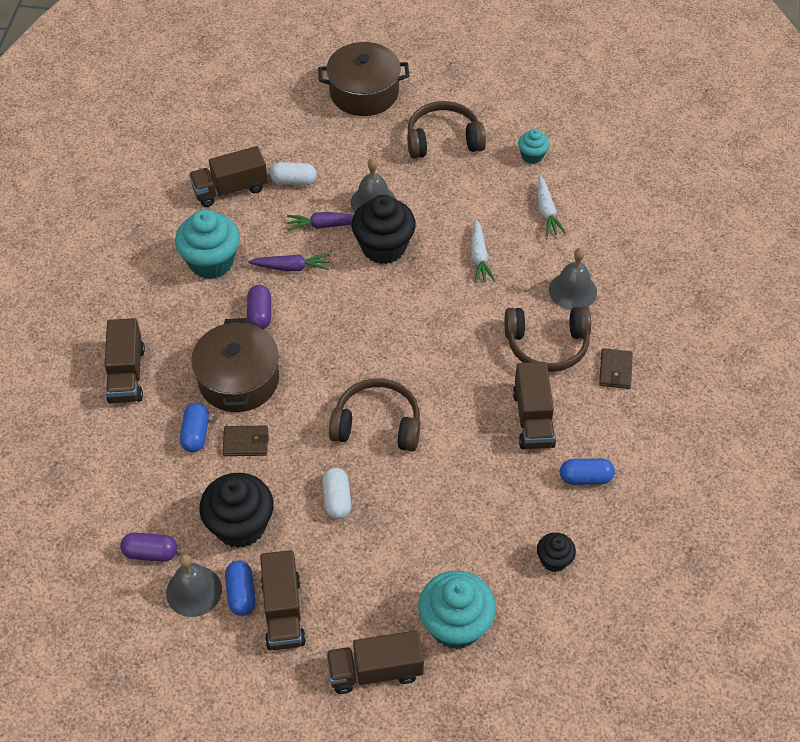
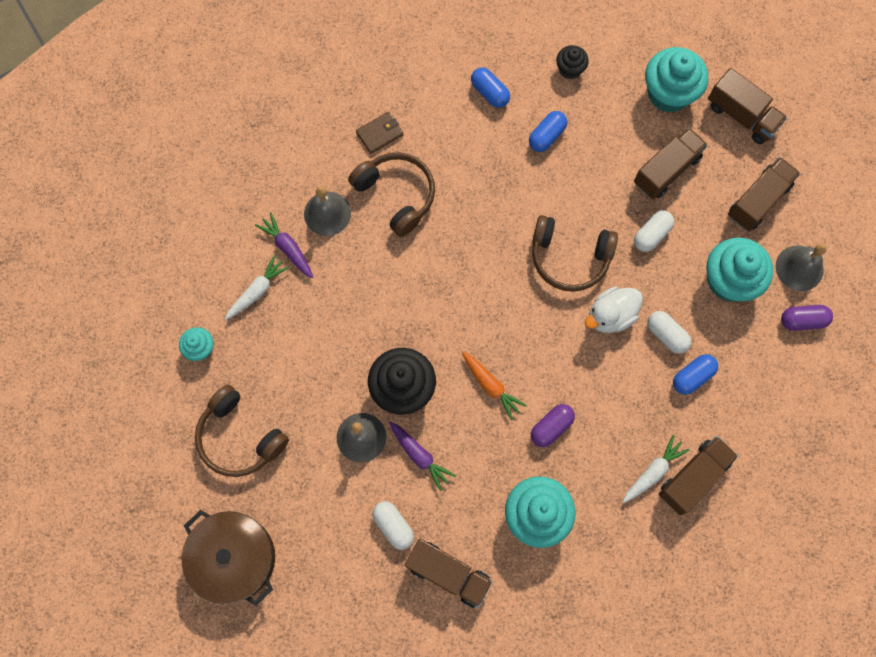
camera: 130 degrees left, 20 degrees up
purple capsule [120,532,177,562] -> purple capsule turned 60 degrees counterclockwise [781,305,833,331]
brown pot [191,318,279,412] -> none
black cupcake [199,473,274,548] -> turquoise cupcake [706,238,773,302]
brown wallet [222,426,269,456] -> white capsule [647,311,691,354]
blue capsule [225,561,256,616] -> blue capsule moved to [529,111,567,152]
purple carrot [248,254,330,271] -> purple carrot moved to [255,212,314,278]
brown headphones [329,378,420,452] -> brown headphones turned 45 degrees counterclockwise [532,215,618,292]
white carrot [471,219,495,283] -> white carrot moved to [623,435,690,503]
brown truck [513,362,556,449] -> brown truck moved to [634,128,708,199]
none -> orange carrot [462,351,527,420]
none -> white duck [585,287,643,333]

